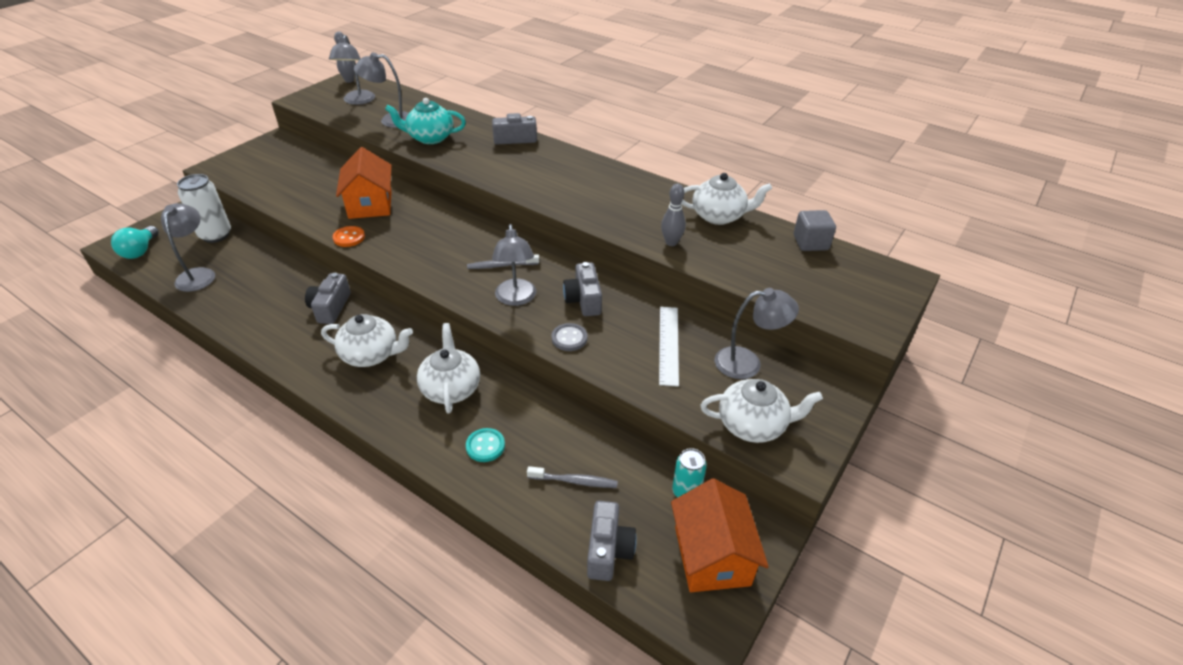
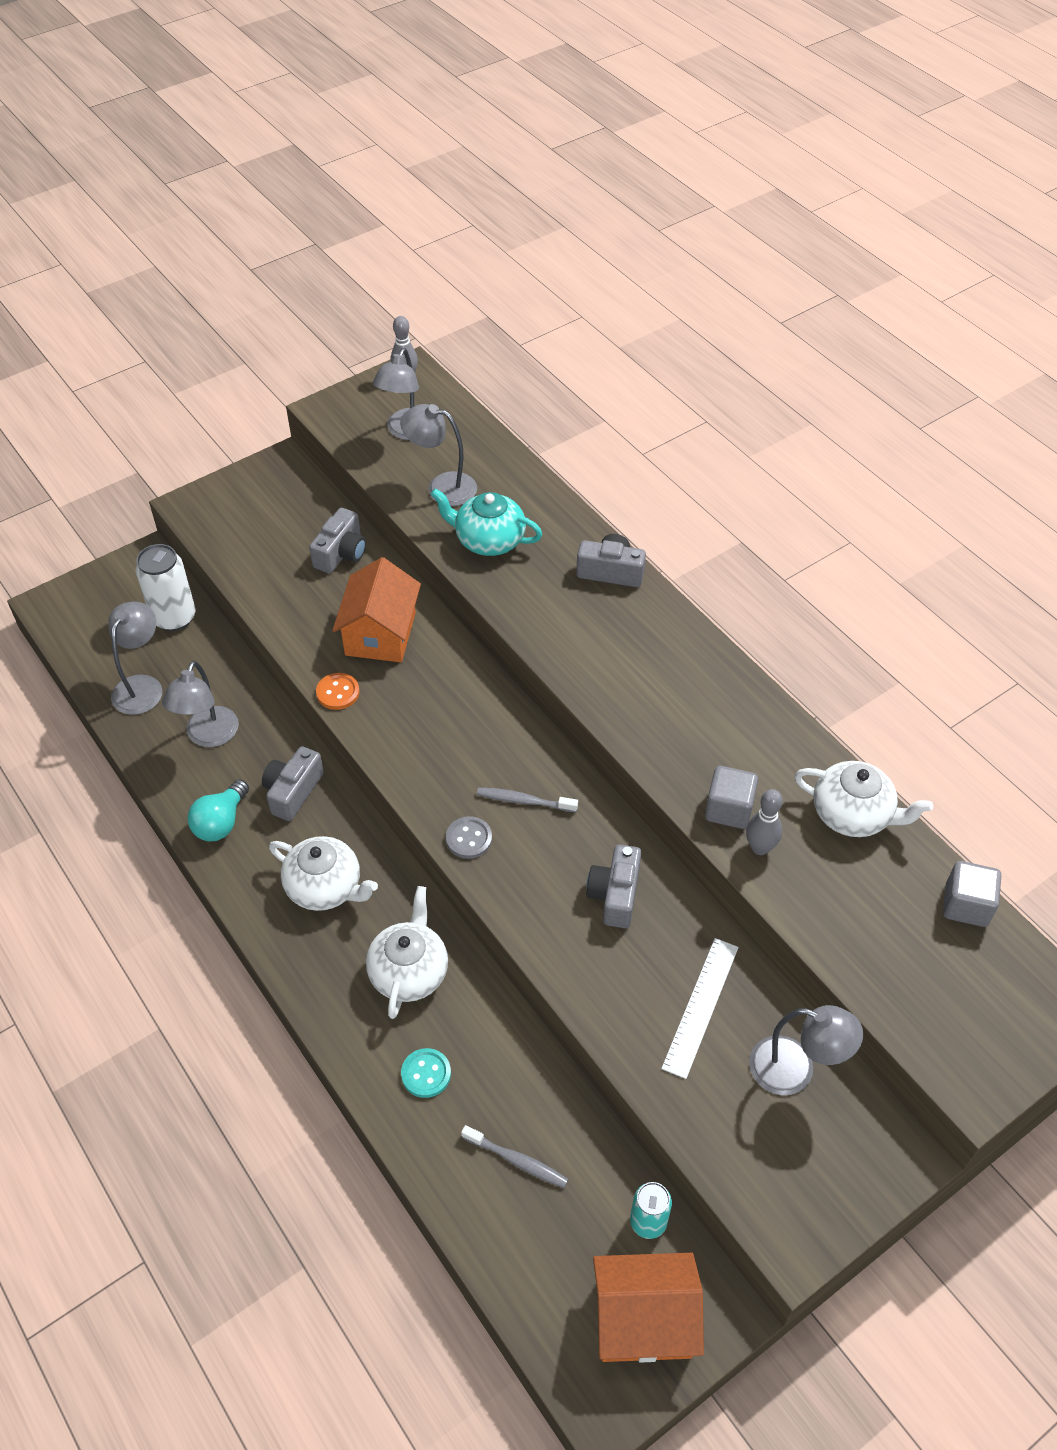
camera: 20 degrees right, 10 degrees up
turquoise light bulb [111,226,159,259] -> turquoise light bulb moved to [188,780,249,841]
grey lamp [492,224,536,306] -> grey lamp moved to [162,661,239,747]
grey button [552,323,587,351] -> grey button moved to [446,816,492,859]
grey camera [587,501,637,581] -> grey camera moved to [309,508,366,573]
orange house [671,478,769,592] -> orange house turned 75 degrees clockwise [593,1253,704,1363]
white teapot [701,379,823,443] -> none
none -> grey cube [705,766,758,829]

